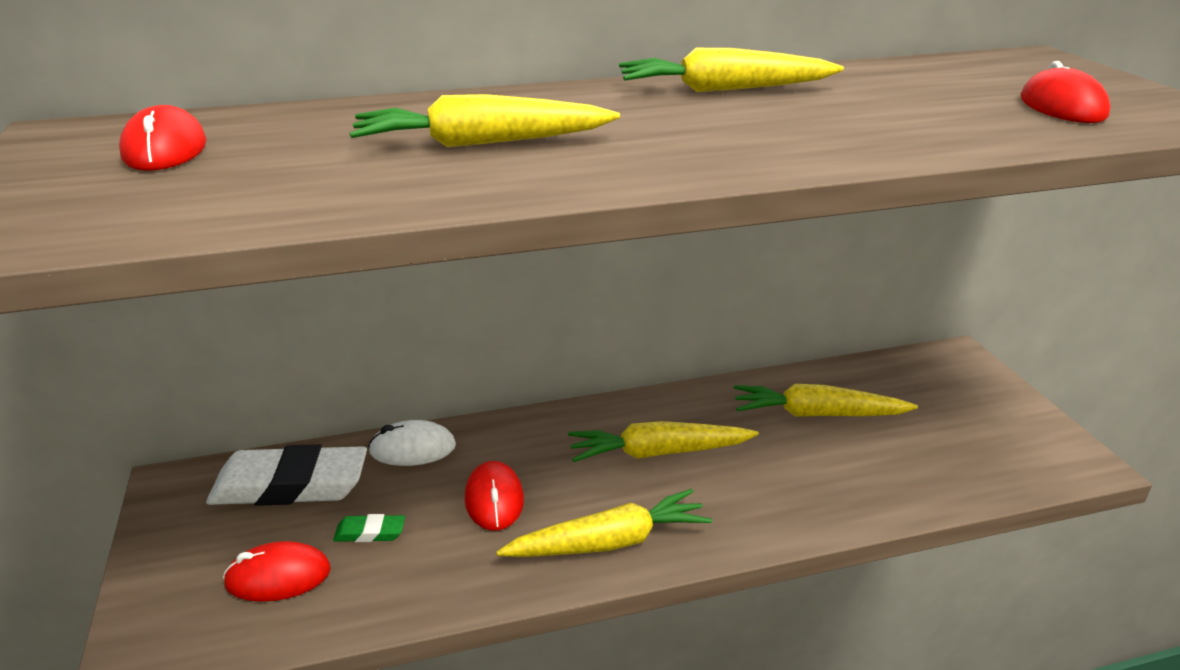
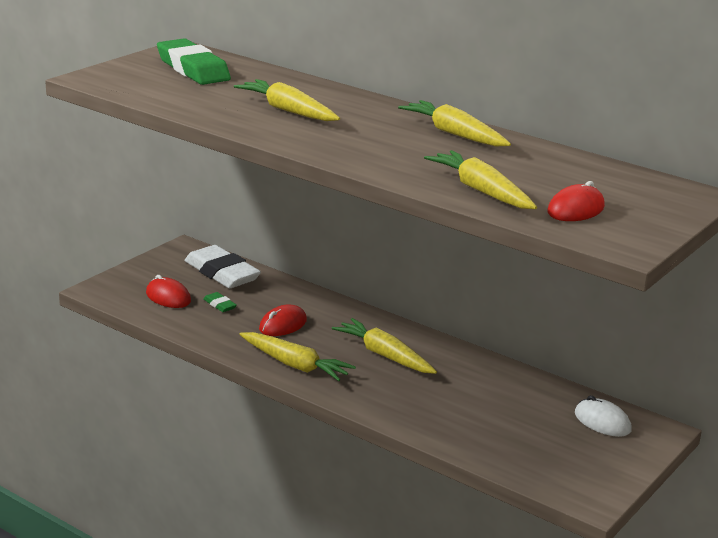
camera: 50 degrees right, 5 degrees down
red mouse [119,105,206,170] -> green eraser [157,38,231,85]
white mouse [368,420,456,466] -> white mouse moved to [575,395,632,437]
yellow carrot [734,384,918,416] -> yellow carrot moved to [424,150,537,209]

